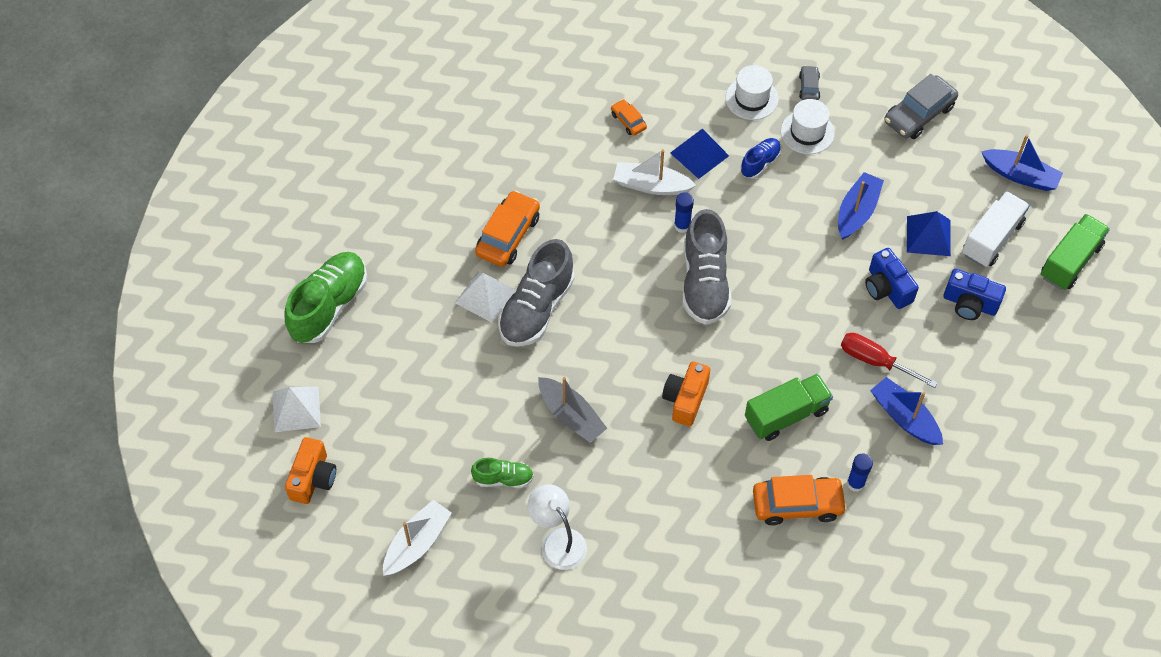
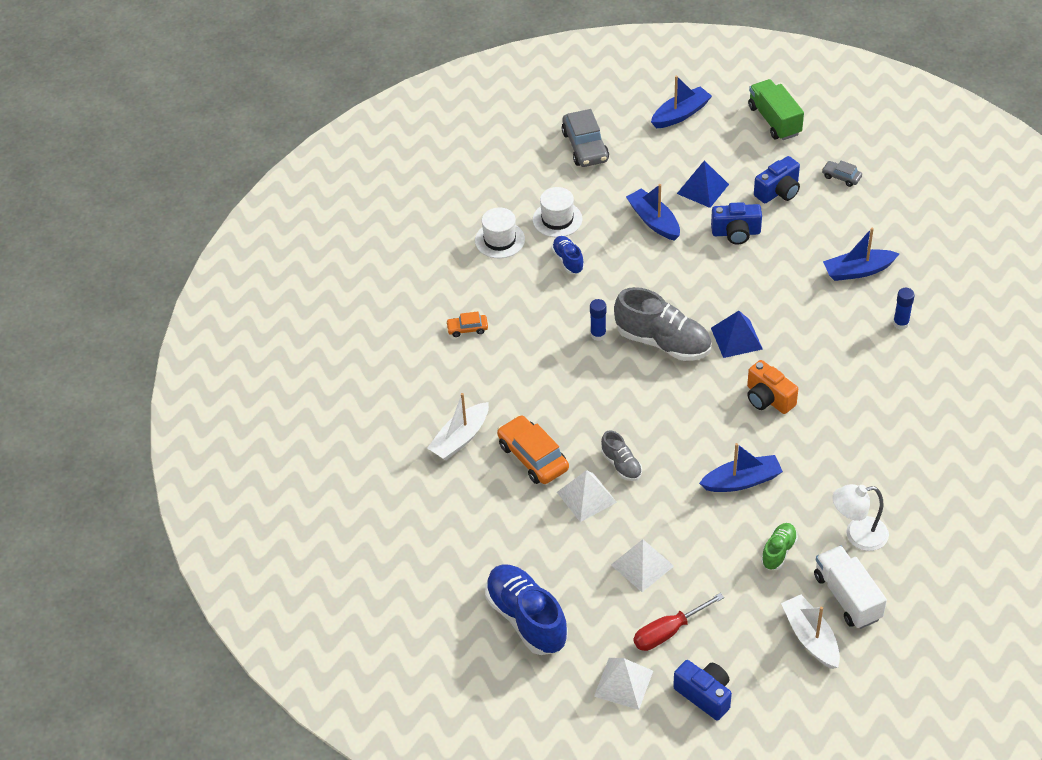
camera: 60 degrees left, 10 degrees down
green shoe [285,252,367,343] -> blue shoe [485,565,568,655]
orange camera [285,437,336,504] -> blue camera [673,660,732,720]
grey shoe [498,239,575,347] -> grey shoe [601,431,642,481], size x0.52
grey boat [538,377,607,443] -> blue boat [699,443,783,492]
white boat [613,149,696,195] -> white boat moved to [427,393,489,460]
blue pyramid [670,129,729,179] -> blue pyramid moved to [711,311,763,358]
green truck [745,374,833,441] -> none
orange car [753,475,847,525] -> none
grey car [799,65,820,100] -> grey car moved to [822,160,862,187]
red screwdriver [841,333,938,388] -> red screwdriver moved to [634,593,724,651]
white truck [962,191,1030,267] -> white truck moved to [814,545,887,629]
none -> white pyramid [611,539,674,592]

